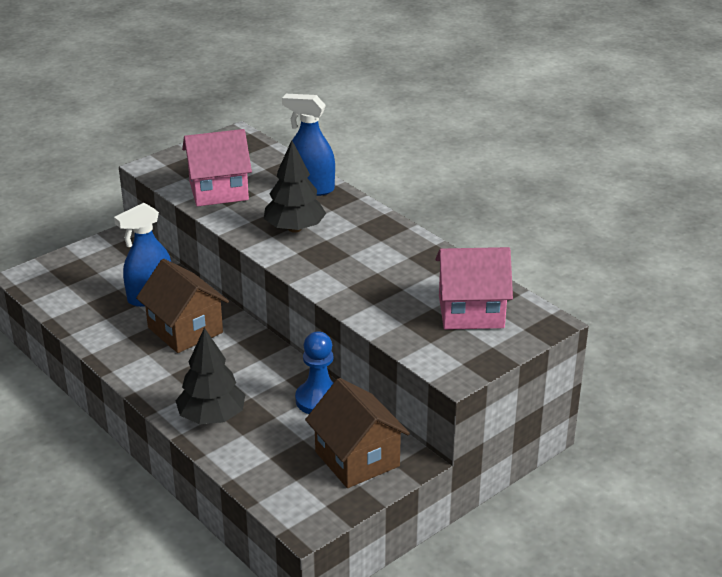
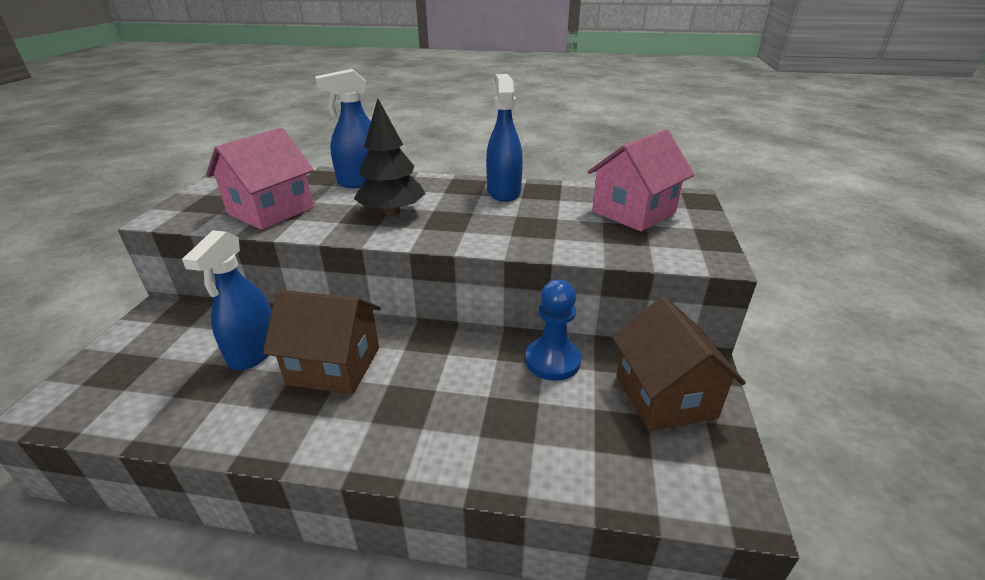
camera: 40 degrees left, 0 degrees up
black tree [175,328,245,424] -> none
brown house [305,378,410,488] -> brown house turned 60 degrees clockwise [612,296,746,431]
none -> blue spray bottle [486,74,523,202]

